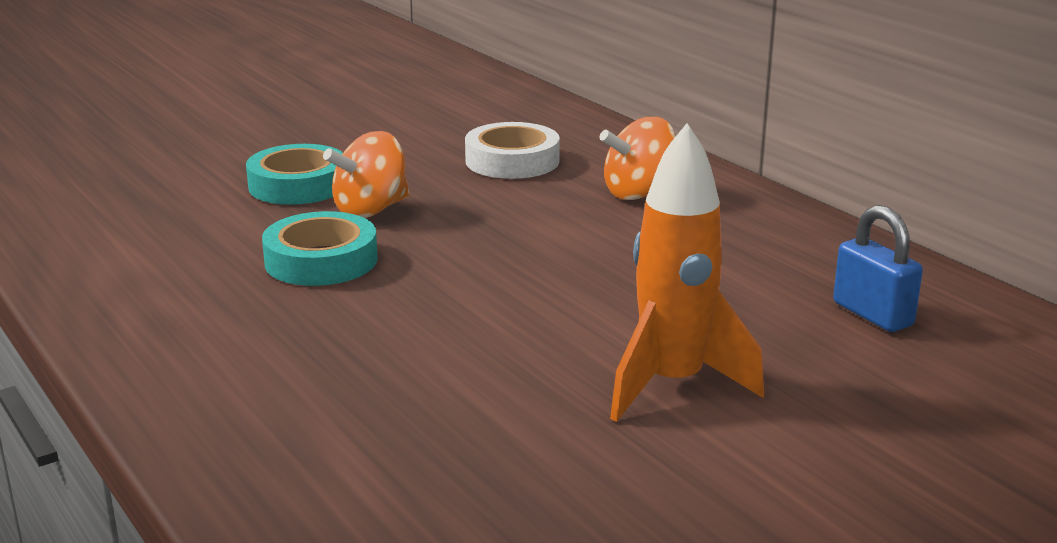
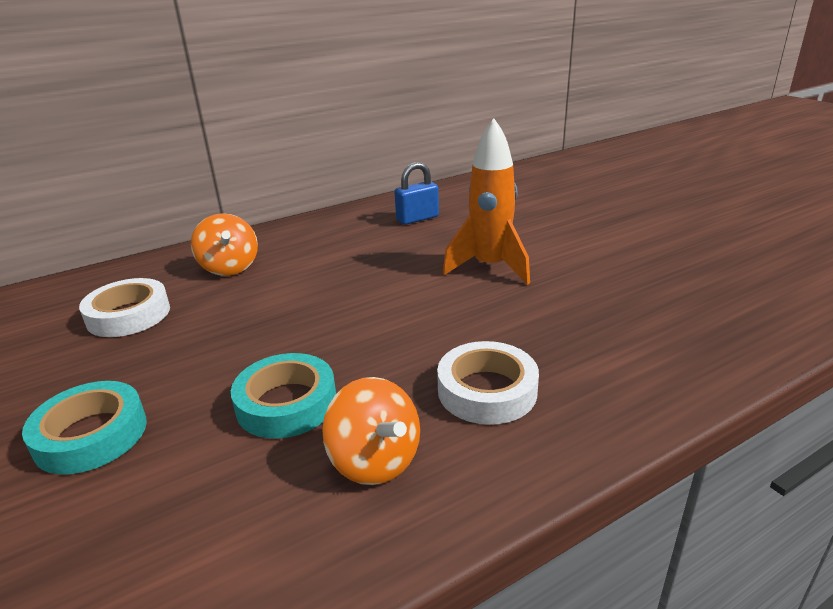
camera: 85 degrees left, 5 degrees up
orange spinning top [323,131,409,218] -> orange spinning top moved to [322,377,420,485]
none -> white tape [437,341,539,425]

